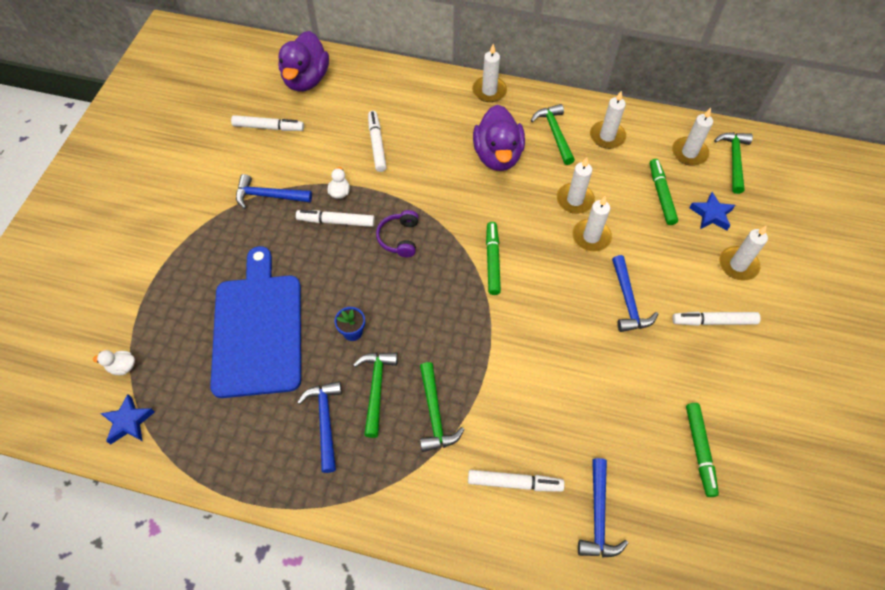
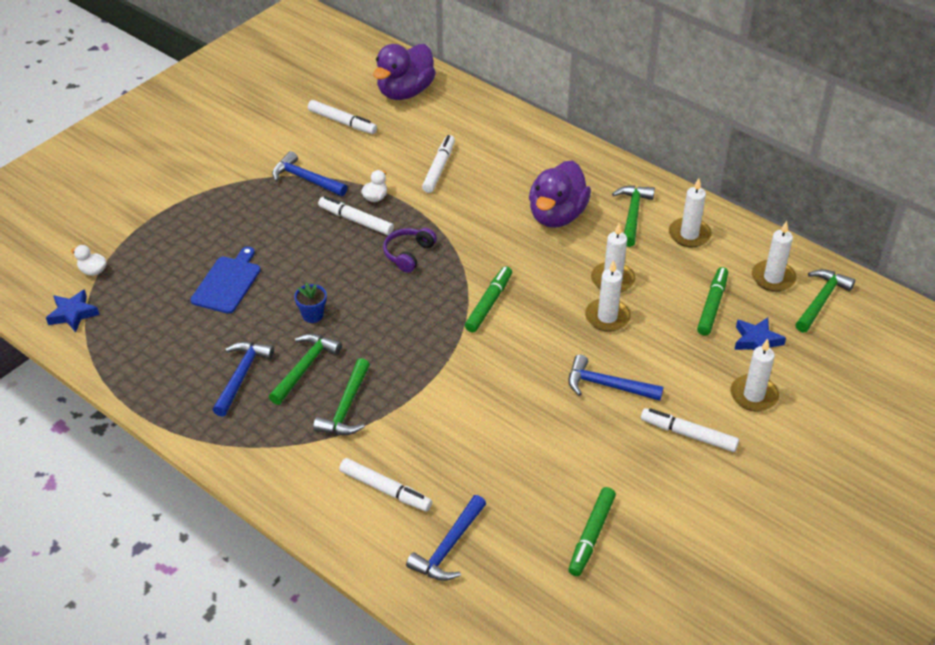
camera: 25 degrees right, 15 degrees down
blue cutting board [210,246,301,398] -> blue cutting board [190,247,261,314], size x0.53
white candle [472,44,507,102] -> none
blue hammer [612,255,658,332] -> blue hammer turned 90 degrees clockwise [568,354,664,401]

